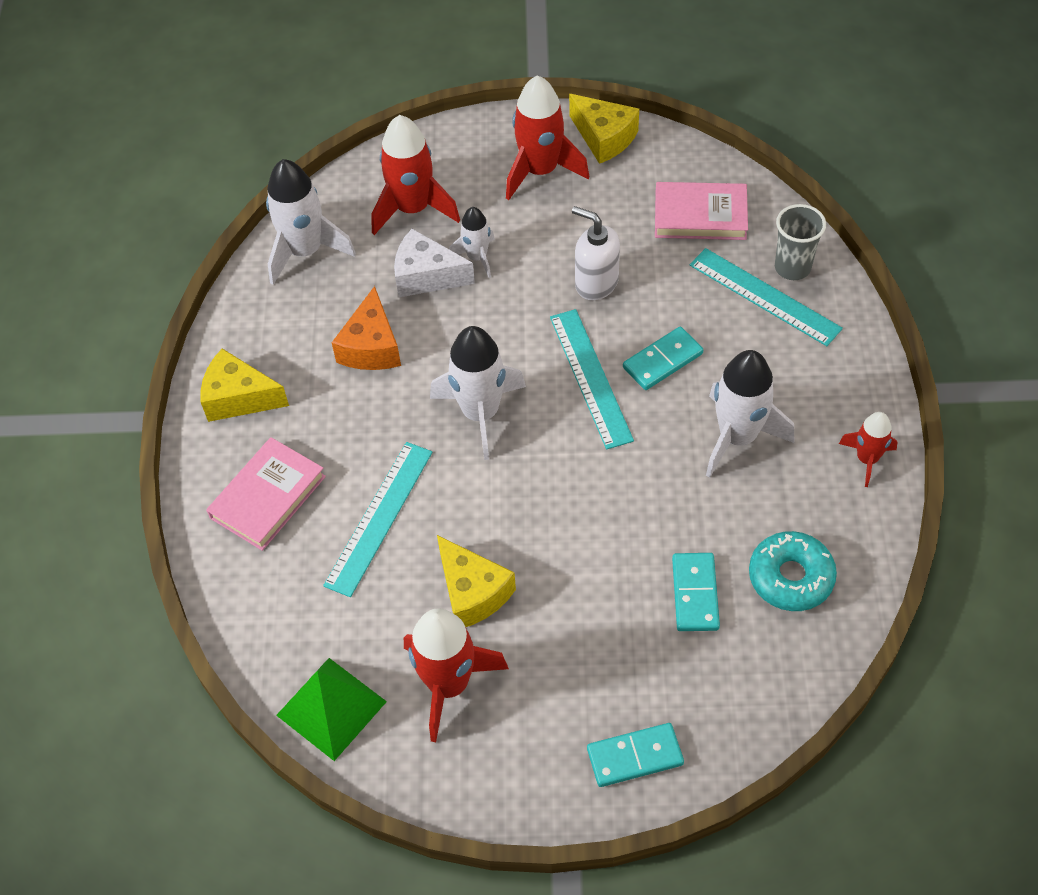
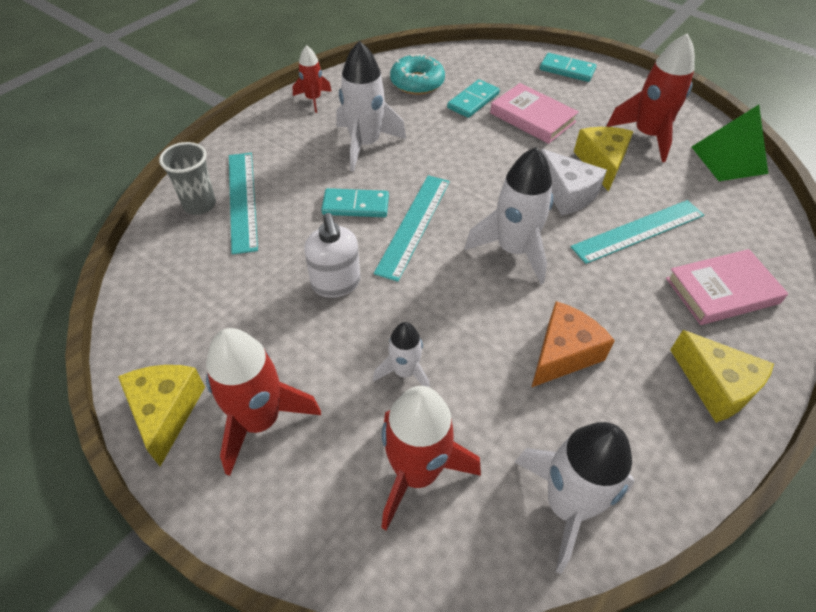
camera: 145 degrees left, 5 degrees down
white cheese [394,229,475,297] -> white cheese moved to [541,149,607,215]
pink book [655,182,748,240] -> pink book moved to [490,83,579,144]

